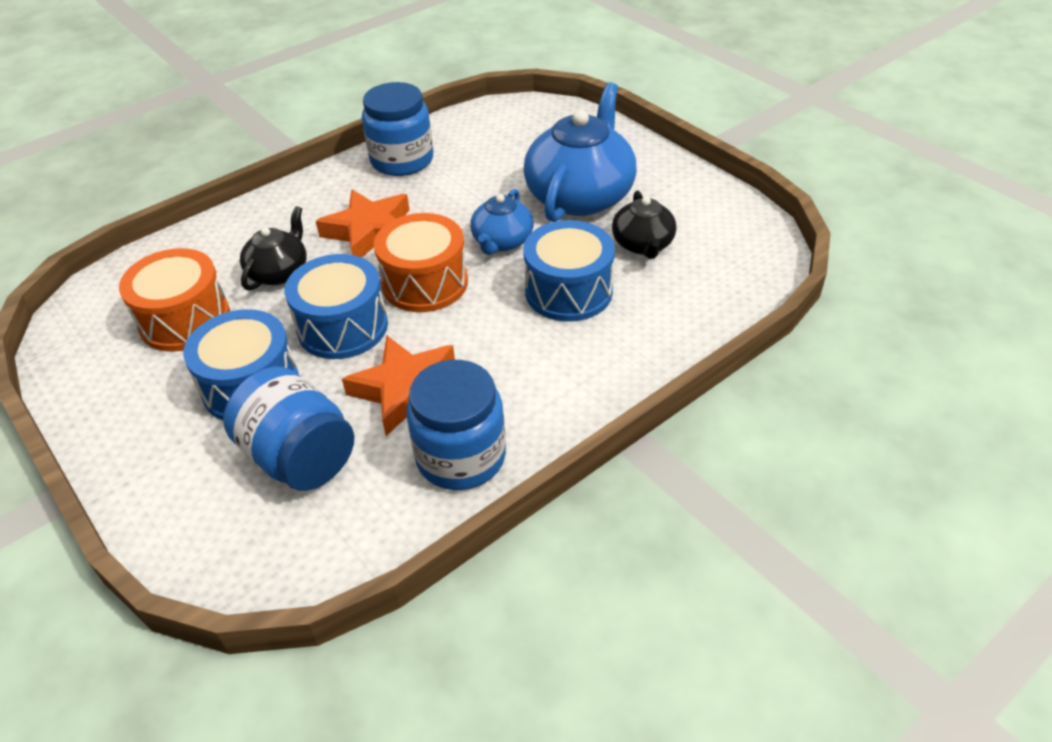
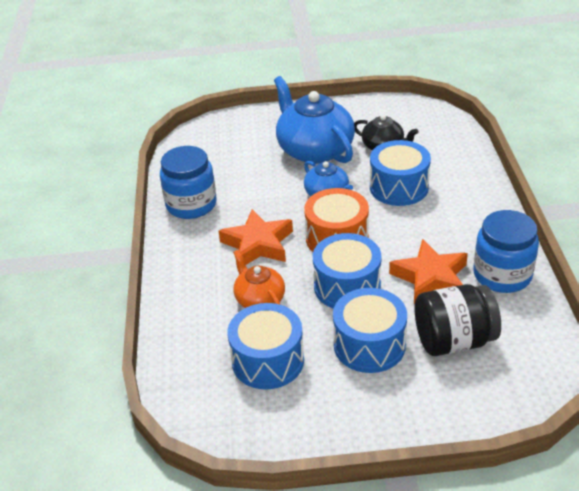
camera: 55 degrees left, 5 degrees down
orange drum [119,248,230,352] -> blue drum [227,303,304,390]
blue jar [223,367,354,491] -> black jar [414,284,501,356]
black teapot [240,206,307,291] -> orange teapot [233,250,285,308]

